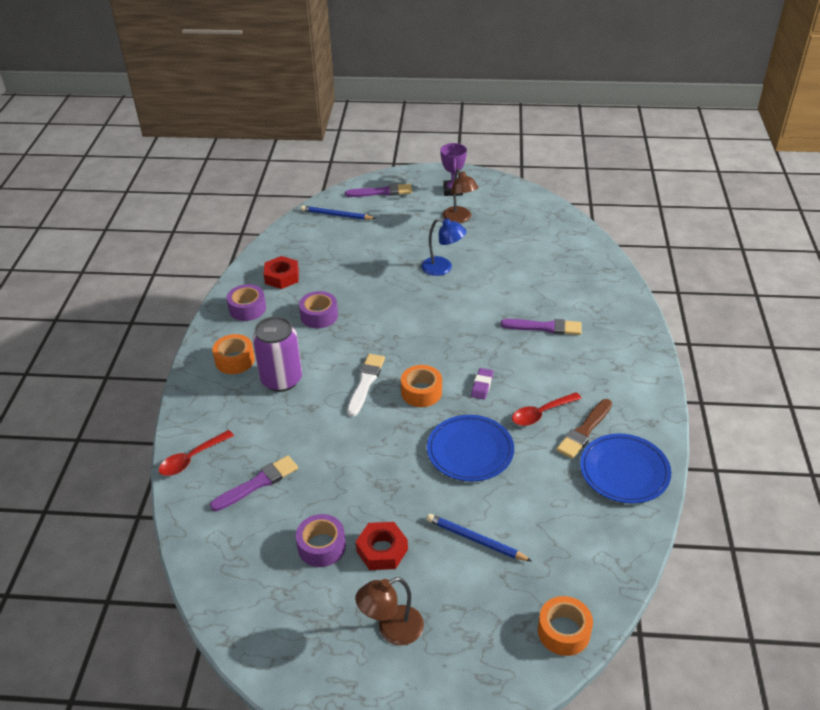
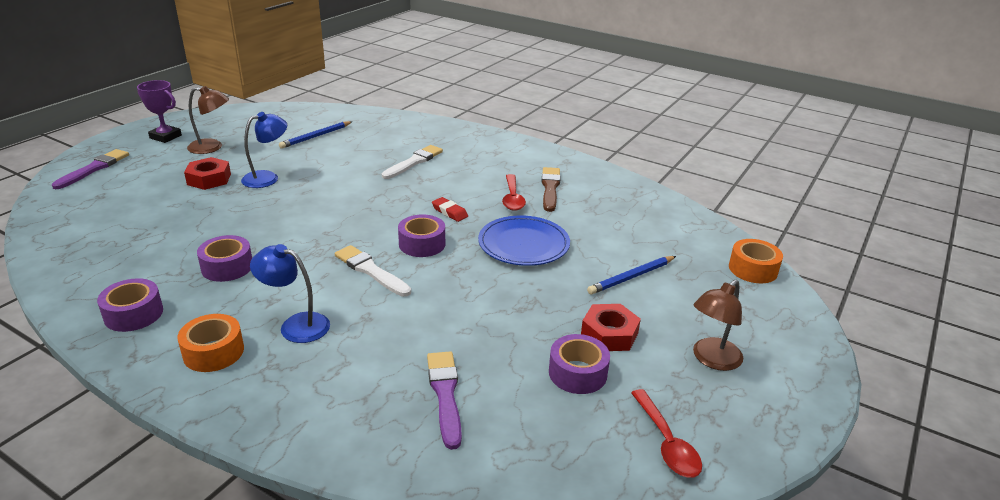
camera: 65 degrees left, 10 degrees down
red spoon [159,430,234,476] -> red spoon moved to [631,389,702,478]
purple can [253,316,302,392] -> blue lamp [250,244,330,343]
red nut [264,256,299,289] -> red nut moved to [184,157,231,190]
blue pencil [301,205,376,220] -> blue pencil moved to [279,121,353,149]
brown lamp [355,577,424,645] -> brown lamp turned 45 degrees clockwise [693,280,743,371]
orange tape [401,365,442,407] -> purple tape [398,215,445,257]
purple eraser [471,368,493,400] -> red eraser [432,197,468,222]
purple brush [500,319,582,335] -> white brush [382,145,443,179]
brown brush [556,399,612,459] -> brown brush turned 150 degrees counterclockwise [541,167,561,212]
blue plate [580,433,671,504] -> none

